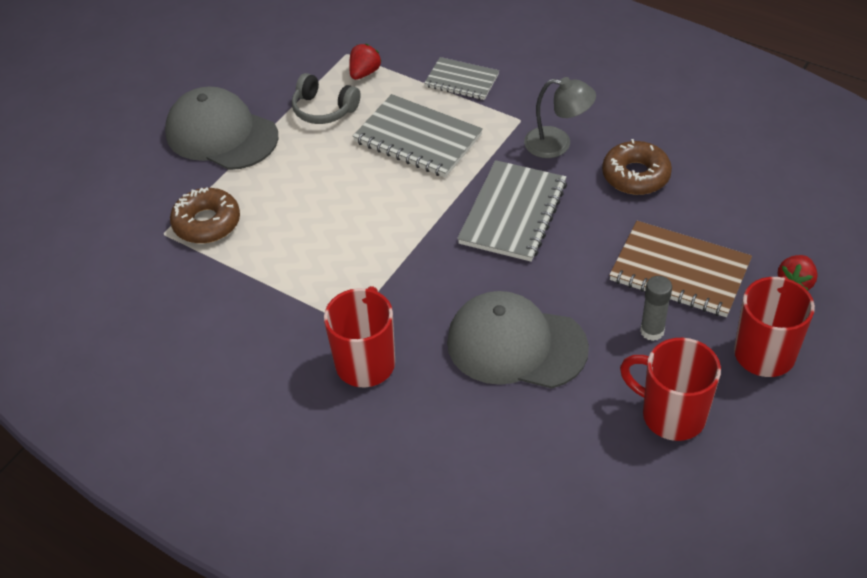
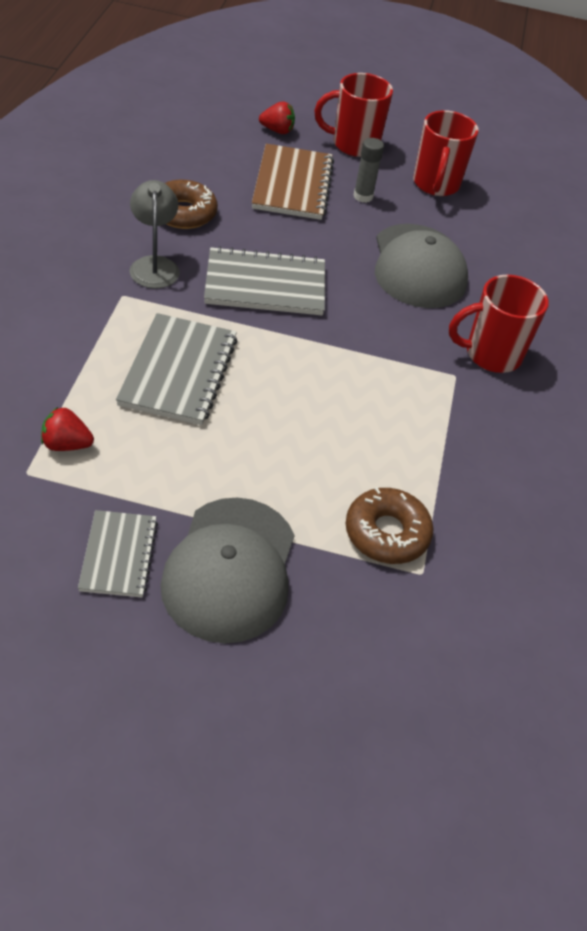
camera: 120 degrees left, 0 degrees up
grey headphones [292,73,361,124] -> none
grey notebook [424,57,499,100] -> grey notebook moved to [78,510,158,597]

